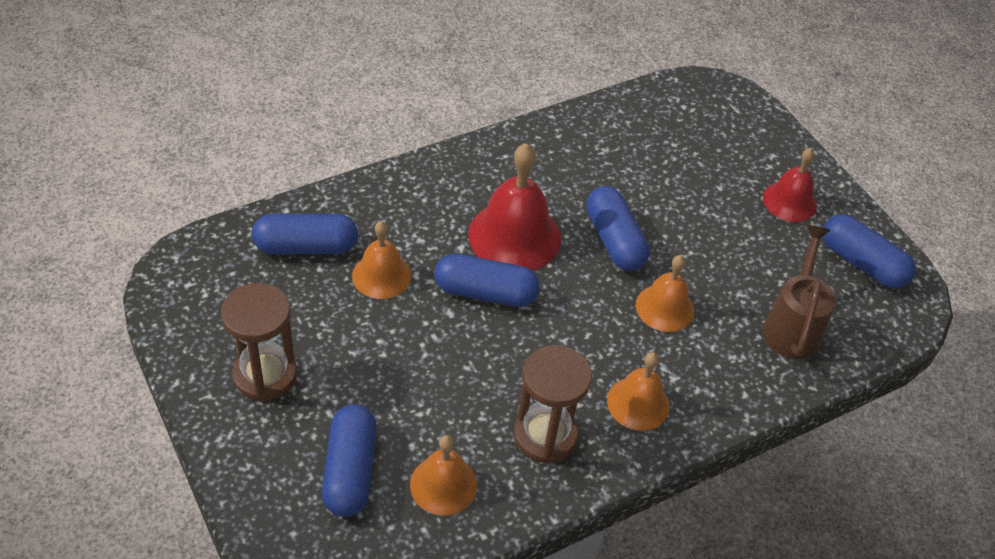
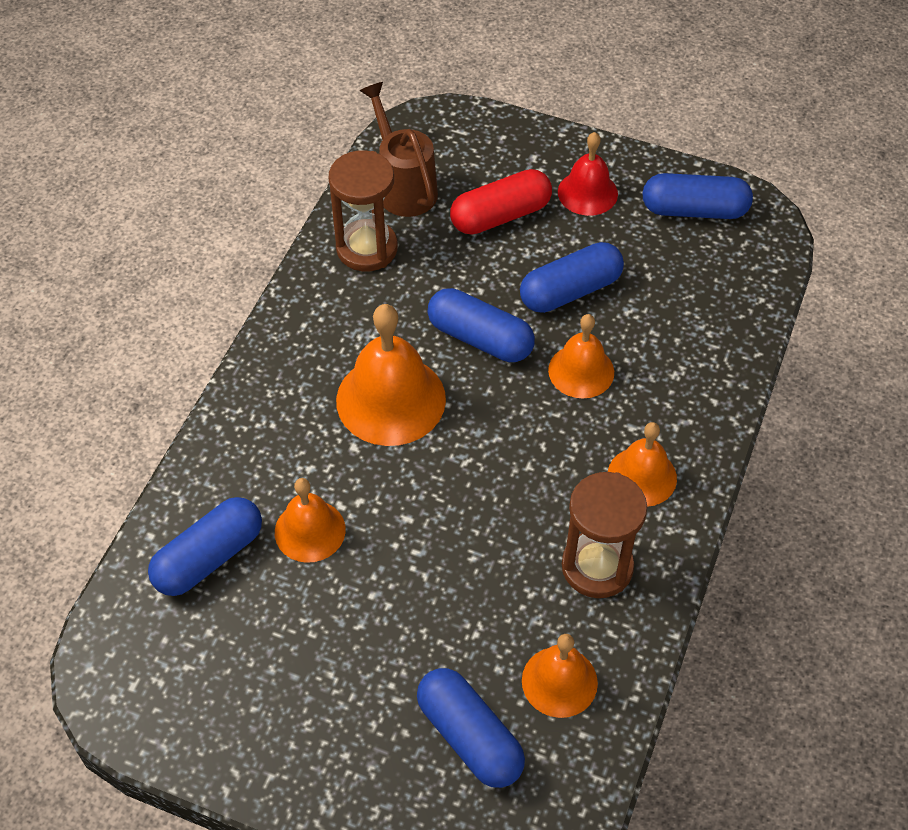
camera: 35 degrees left, 5 degrees up
brown hourglass [221,283,297,402] -> brown hourglass moved to [329,150,398,271]
blue capsule [434,254,540,307] -> blue capsule moved to [520,242,624,313]
red bell [468,143,561,271] -> orange bell [336,304,446,446]
brown watering can [763,225,836,359] -> brown watering can moved to [360,82,438,217]
none -> red capsule [450,169,552,234]

